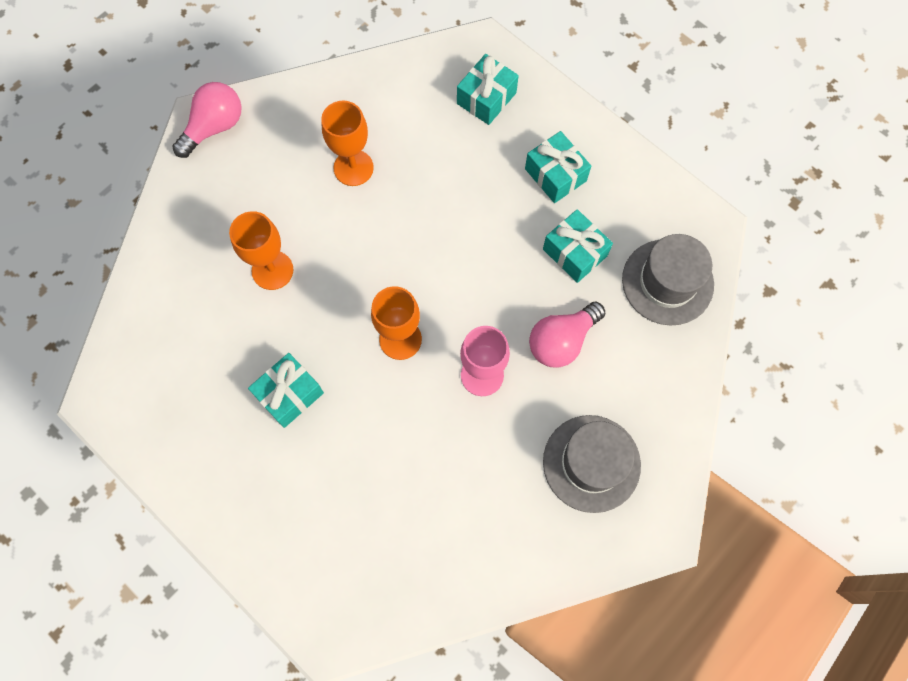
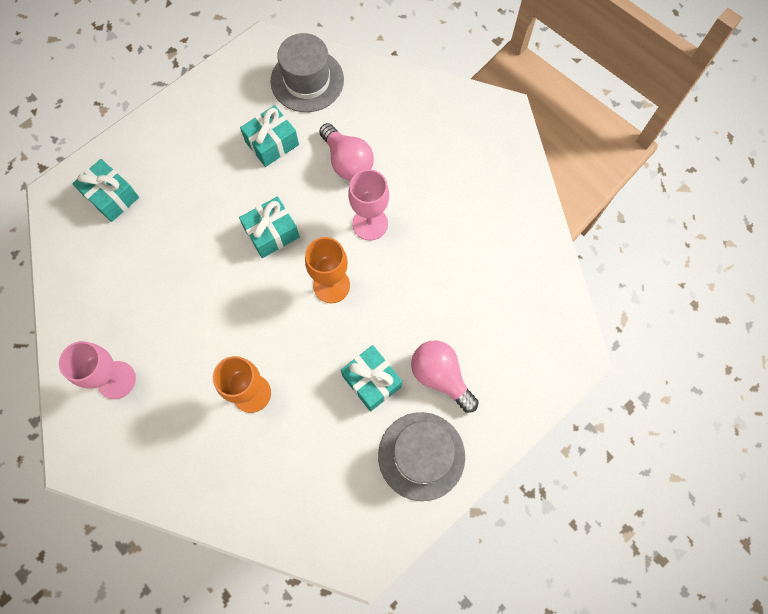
camera: 85 degrees left, 0 degrees up
pink light bulb [172,82,242,158] -> pink light bulb moved to [411,341,479,413]
orange goblet [321,101,374,186] -> none
turquoise gift [525,131,591,203] -> turquoise gift moved to [239,197,300,258]
grey hat [543,415,641,513] -> grey hat moved to [378,412,465,501]
none -> pink goblet [59,341,136,399]

